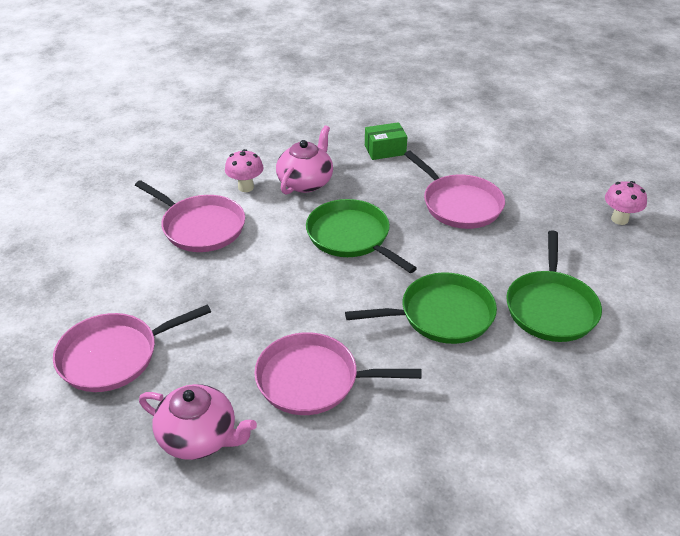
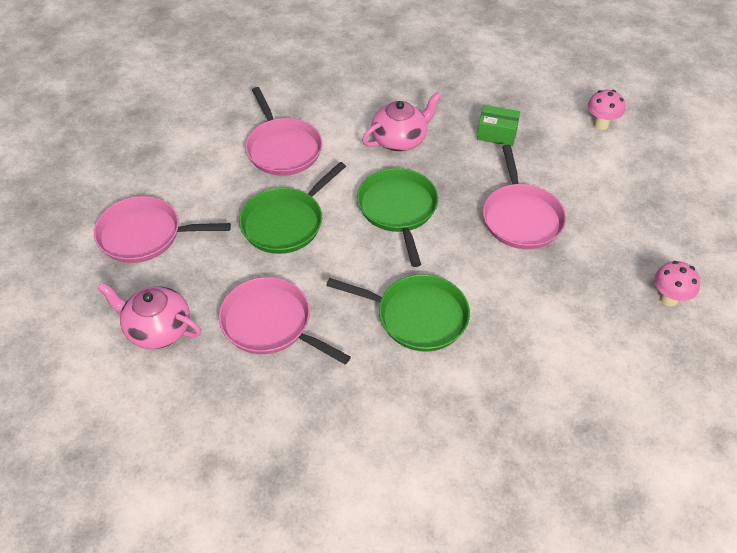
camera: 30 degrees right, 10 degrees up
pink teapot [139,384,257,460] -> pink teapot turned 150 degrees clockwise [97,282,201,349]
pink mushroom [225,149,263,192] -> pink mushroom moved to [588,90,625,130]
green pan [506,231,602,342] -> green pan moved to [239,162,346,254]

